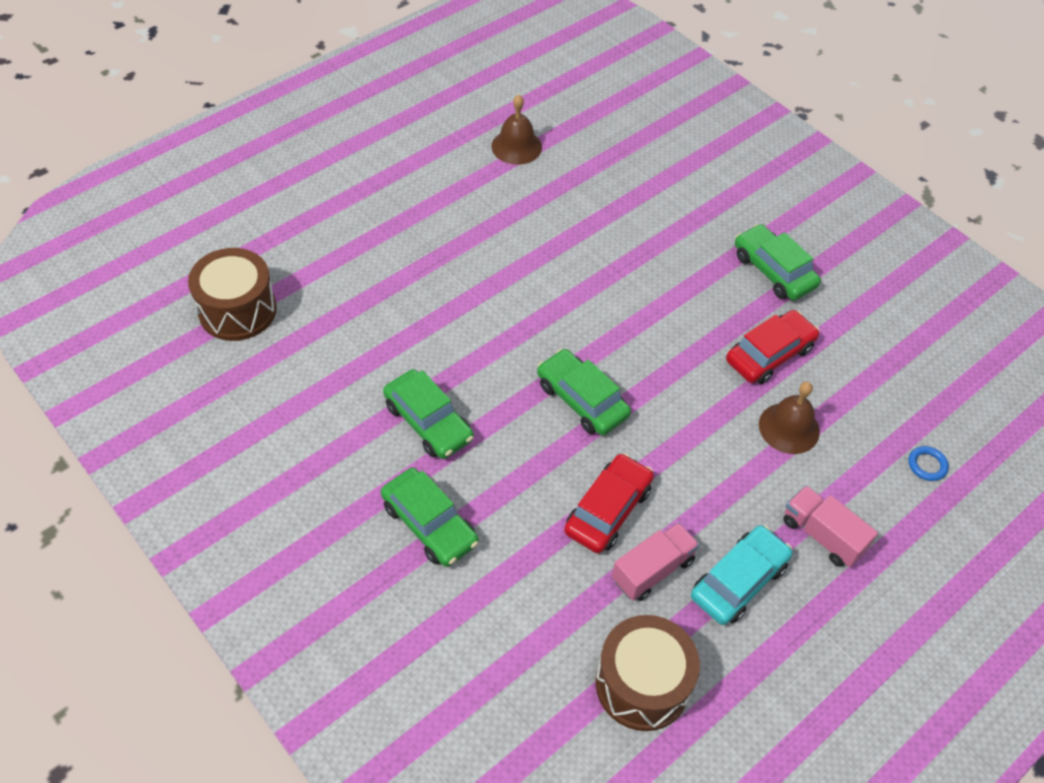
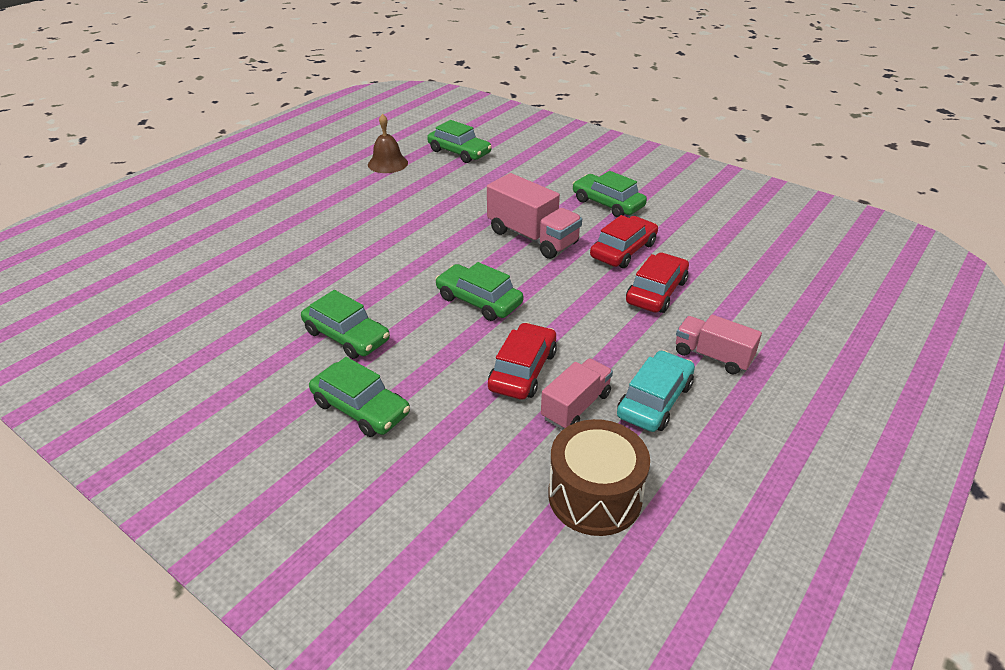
camera: 10 degrees left, 15 degrees down
brown drum [188,248,277,341] -> none
brown bell [759,382,820,454] -> red car [626,253,689,313]
blue ring [908,446,949,481] -> none
none -> green car [427,120,492,163]
none -> pink truck [487,173,582,259]

